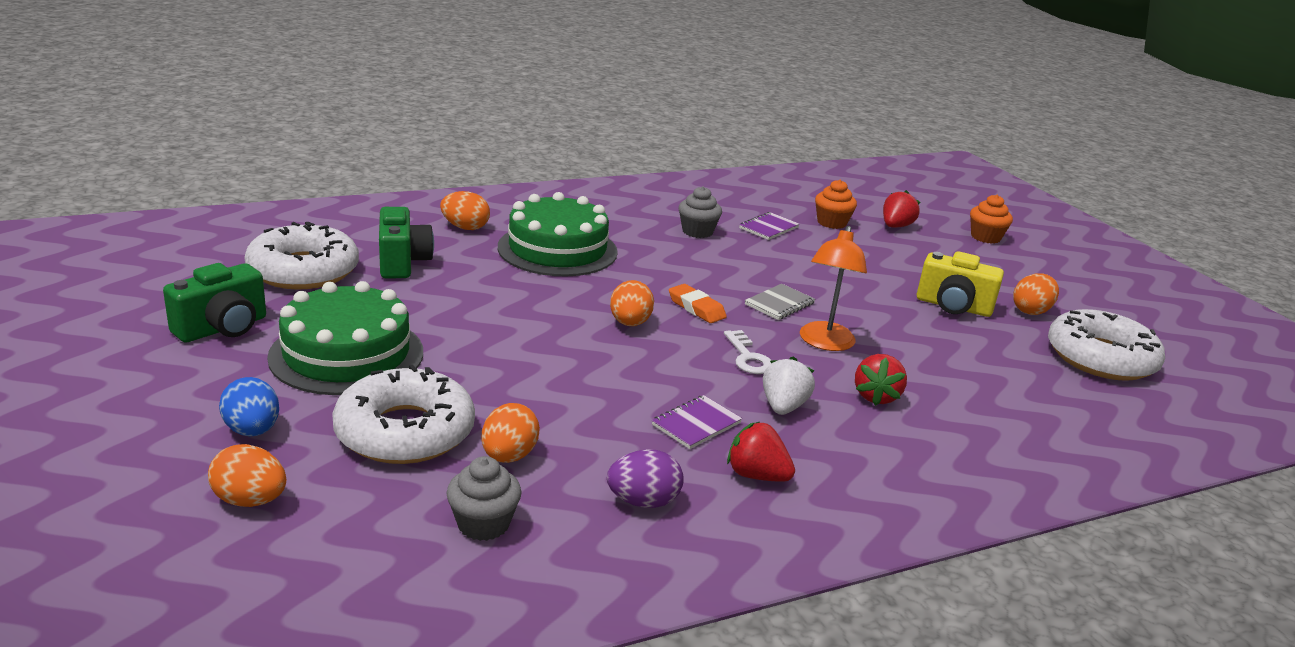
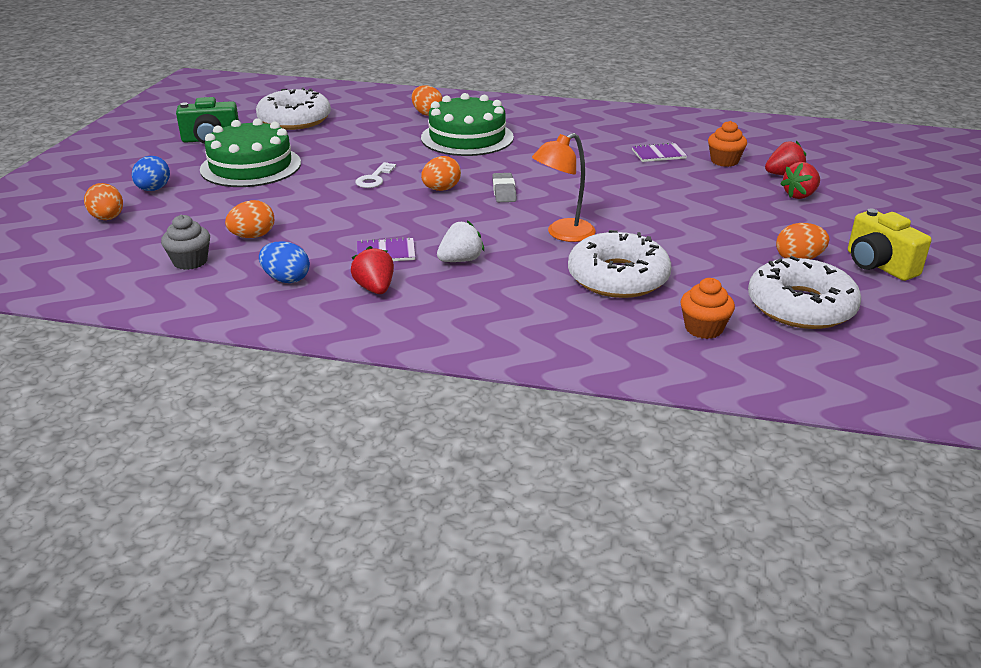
camera: 40 degrees right, 5 degrees up
white donut [332,365,475,464] -> white donut moved to [568,230,671,298]
green camera [379,207,434,278] -> none
purple egg [607,449,684,508] -> blue egg [259,241,310,283]
orange eraser [669,284,727,323] -> grey eraser [492,173,517,202]
grey cupcake [679,186,722,238] -> none
white key [724,330,772,374] -> white key moved to [355,162,396,188]
grey notebook [745,284,815,320] -> none
red strawberry [855,354,907,406] -> red strawberry moved to [781,162,820,199]
yellow camera [917,251,1004,317] -> yellow camera moved to [848,208,931,281]
orange cupcake [970,194,1013,244] -> orange cupcake moved to [681,278,735,339]

